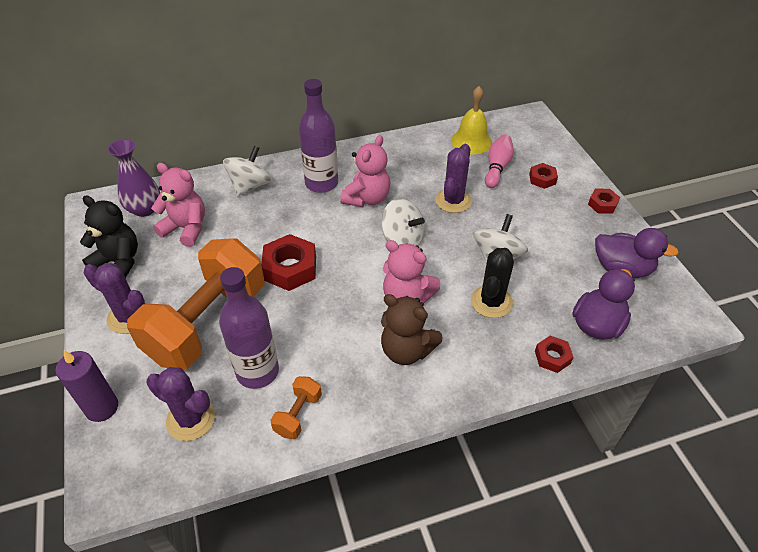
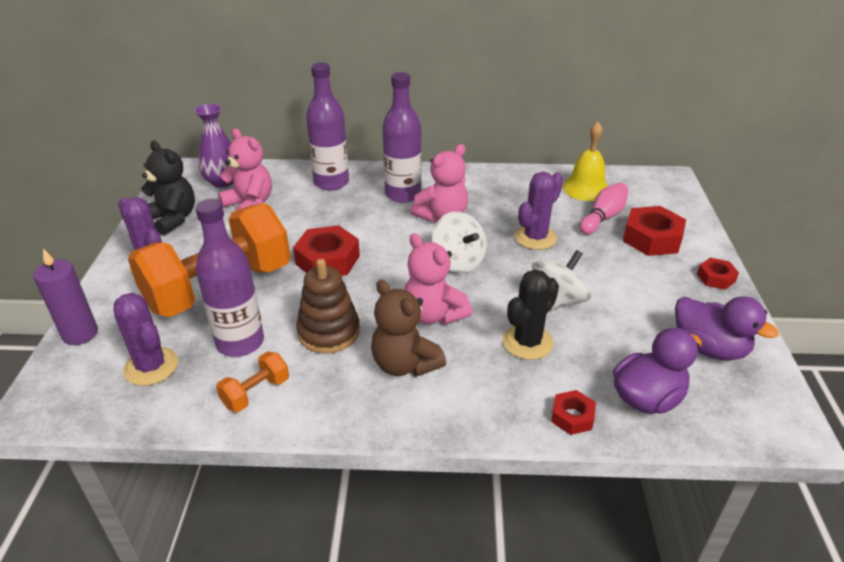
camera: 20 degrees right, 10 degrees down
white spinning top [223,146,271,197] -> purple bottle [306,62,349,191]
red nut [529,163,558,189] -> red nut [623,206,686,256], size x1.80
none -> brown stacking toy [296,259,360,353]

